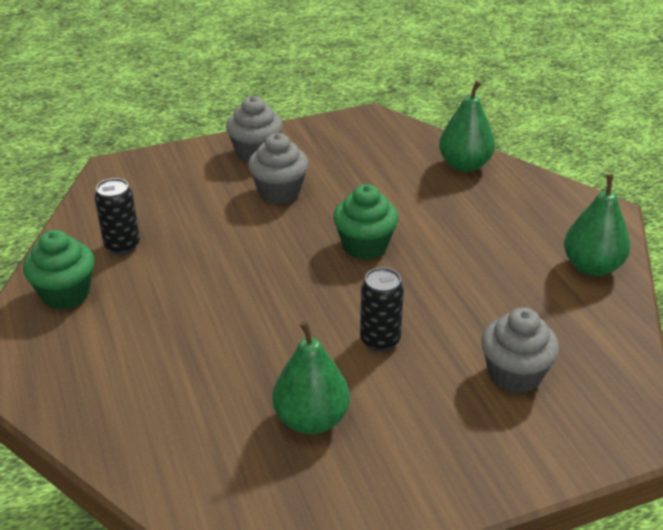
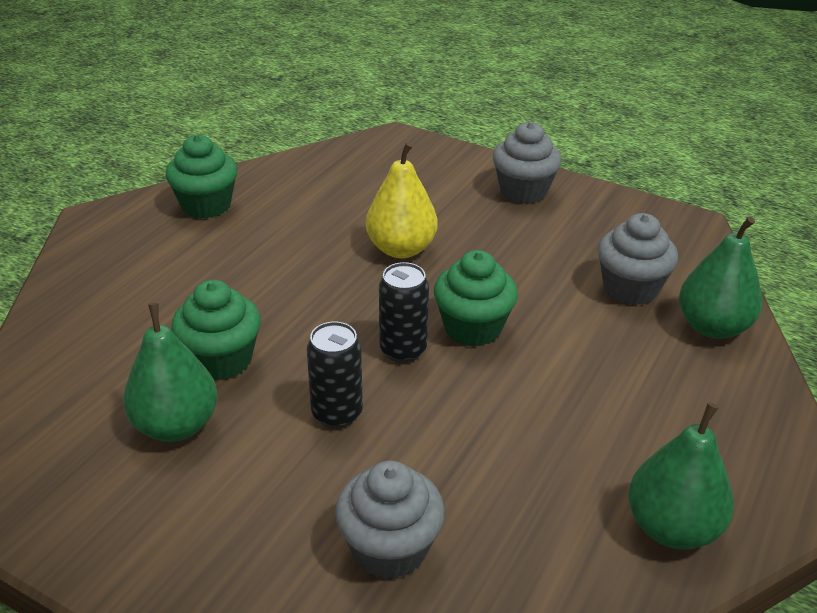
camera: 50 degrees right, 0 degrees up
black can [95,178,140,255] -> black can moved to [379,262,429,363]
grey cupcake [248,133,309,204] -> grey cupcake moved to [598,213,678,305]
none -> green cupcake [171,280,261,380]
none -> yellow pear [366,142,438,258]

